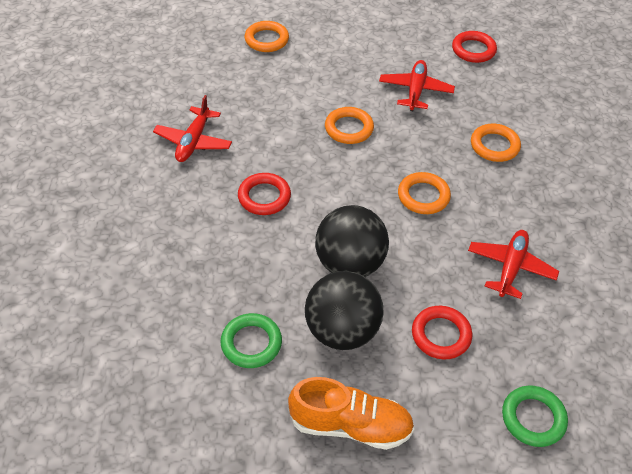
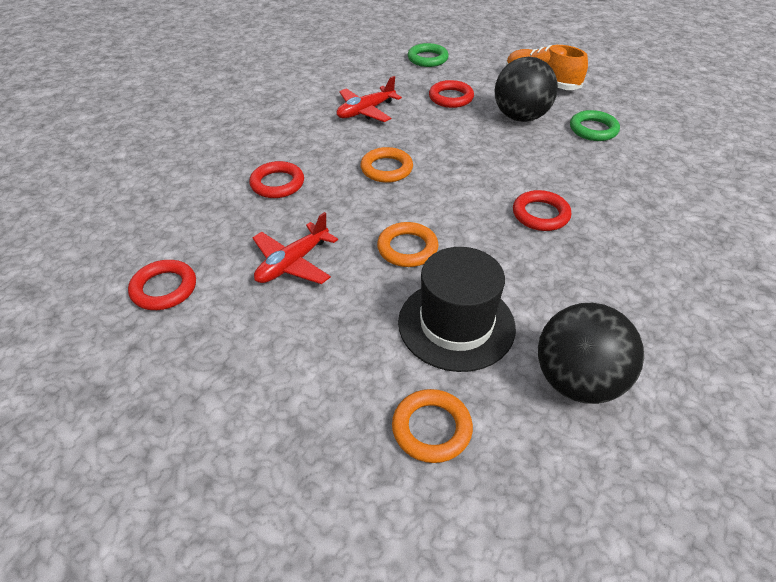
camera: 150 degrees left, 5 degrees down
red plane [153,95,232,162] -> none
black ball [315,205,389,277] -> black ball moved to [538,303,644,404]
orange ring [471,124,521,162] -> red ring [249,161,304,198]
none -> black hat [398,247,516,372]

